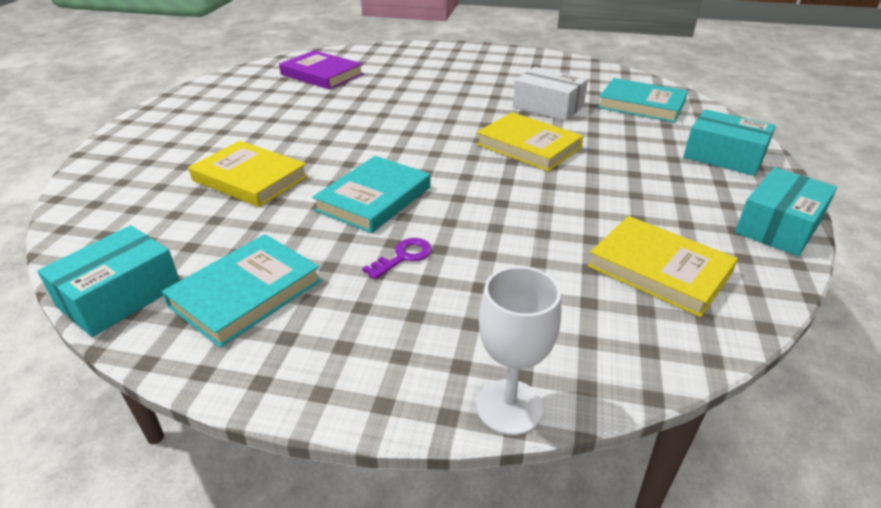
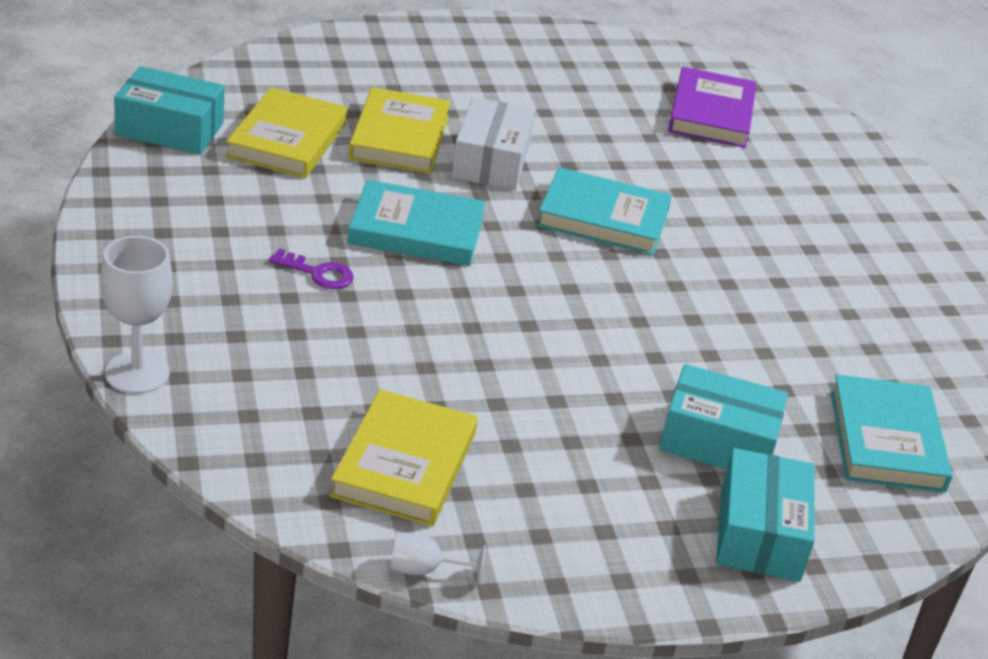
camera: 60 degrees right, 0 degrees up
turquoise book [162,234,322,348] -> turquoise book moved to [537,167,672,255]
yellow book [476,112,583,172] -> yellow book moved to [226,87,347,178]
white box [513,67,588,121] -> white box moved to [451,97,535,190]
turquoise box [735,167,837,256] -> turquoise box moved to [659,364,788,469]
none -> white goblet [391,532,486,584]

